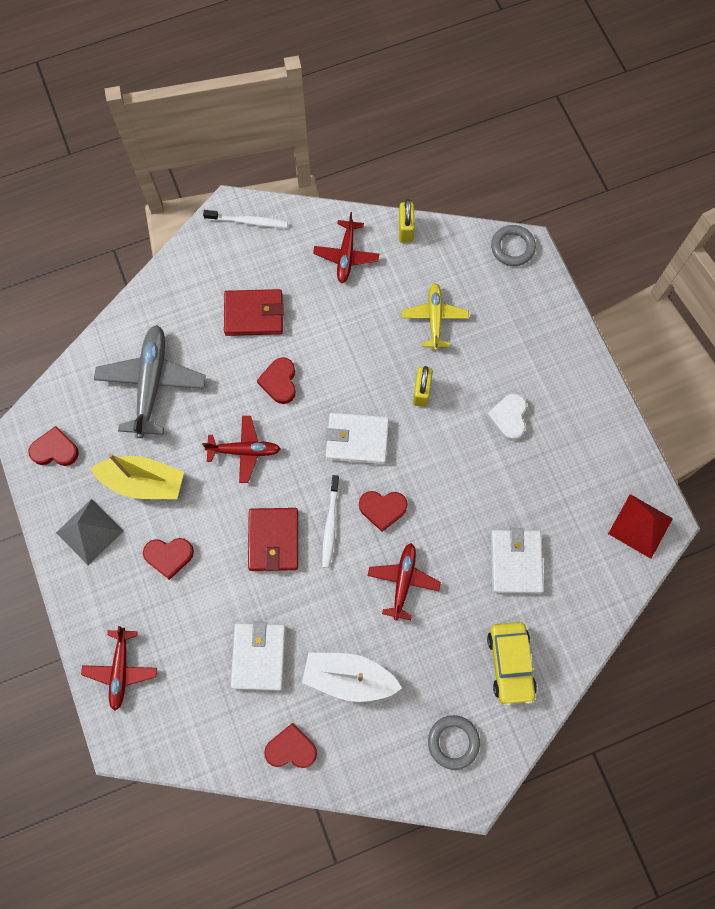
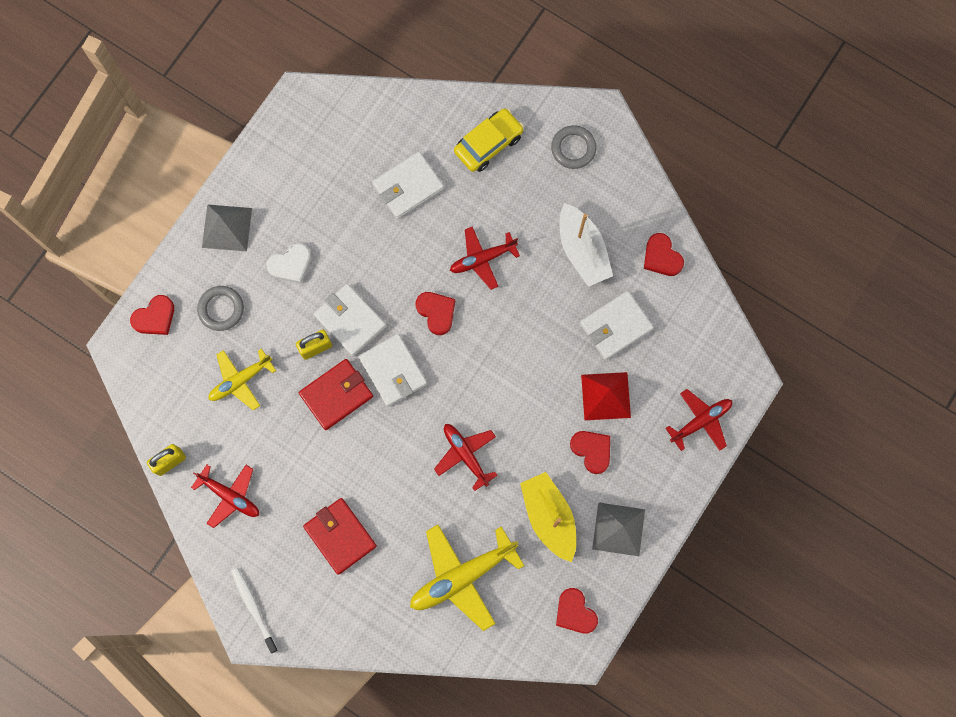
camera: 125 degrees left, 5 degrees up
grey plane [94,325,206,438] -> yellow plane [410,525,524,631]
red wallet [248,508,298,571] -> red wallet moved to [299,359,373,430]
red heart [257,357,296,404] -> red heart moved to [130,295,174,335]
red plane [313,212,379,283] -> red plane turned 60 degrees clockwise [191,465,259,528]
white toothbrush [322,475,339,568] -> none
grey ring [491,225,536,266] -> grey ring moved to [197,286,244,331]
red pyramid [608,494,673,559] -> red pyramid moved to [581,372,631,420]
none -> grey pyramid [202,204,252,251]
none -> white wallet [314,284,386,356]

